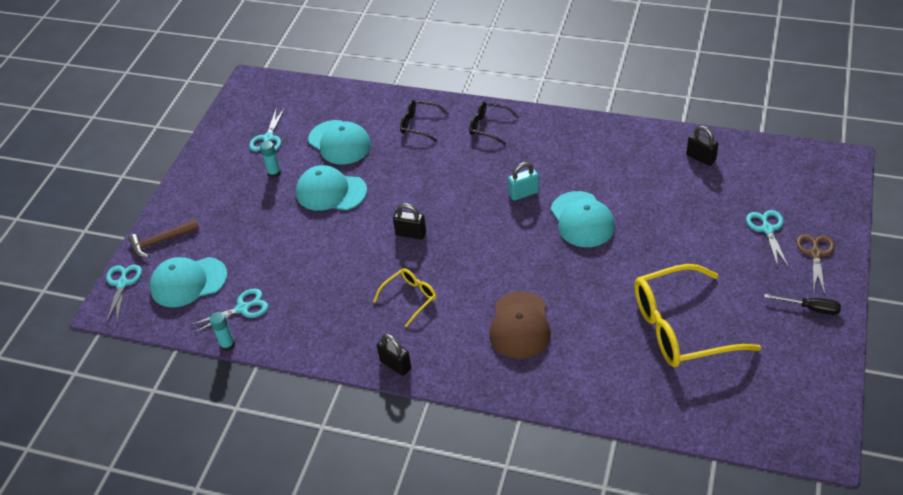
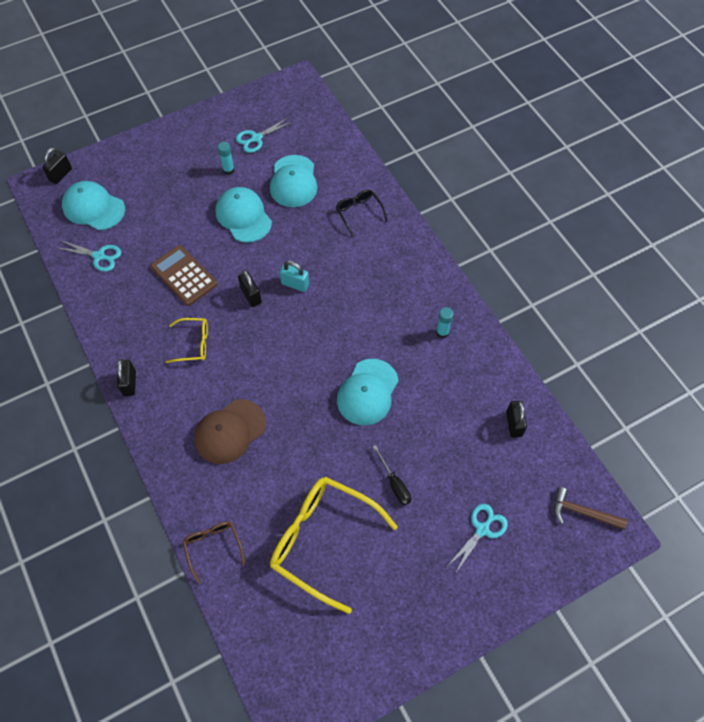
camera: 40 degrees right, 15 degrees up
turquoise scissors [106,264,142,324] -> black padlock [42,147,72,184]
brown hammer [129,219,199,257] -> brown hammer moved to [554,487,628,530]
turquoise glue stick [210,312,235,351] -> turquoise glue stick moved to [436,307,453,338]
black glasses [469,102,519,145] -> none
turquoise padlock [508,162,539,201] -> turquoise padlock moved to [280,261,309,292]
black screwdriver [764,294,841,315] -> black screwdriver moved to [373,445,411,505]
brown scissors [796,234,835,295] -> none
none -> brown calculator [150,245,218,306]
none -> brown glasses [182,521,246,583]

